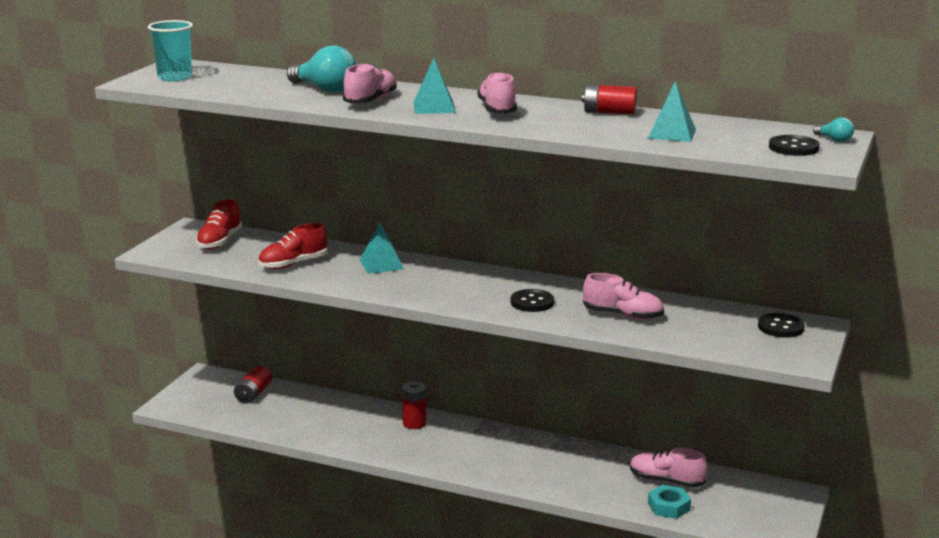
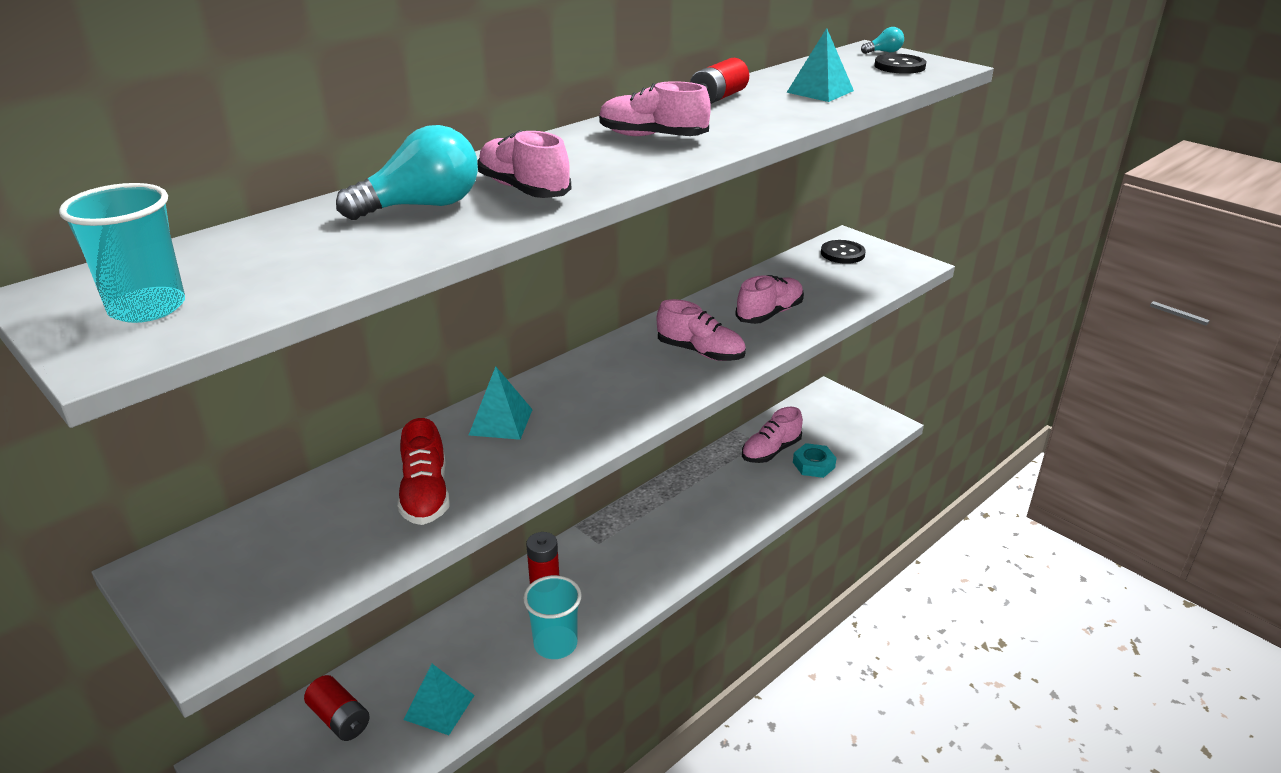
camera: 65 degrees left, 10 degrees up
red shoe [196,199,242,249] -> none
turquoise pyramid [413,58,456,114] -> turquoise pyramid moved to [404,664,475,735]
black button [511,289,554,312] -> pink shoe [657,299,746,361]
none -> turquoise cup [523,575,581,659]

